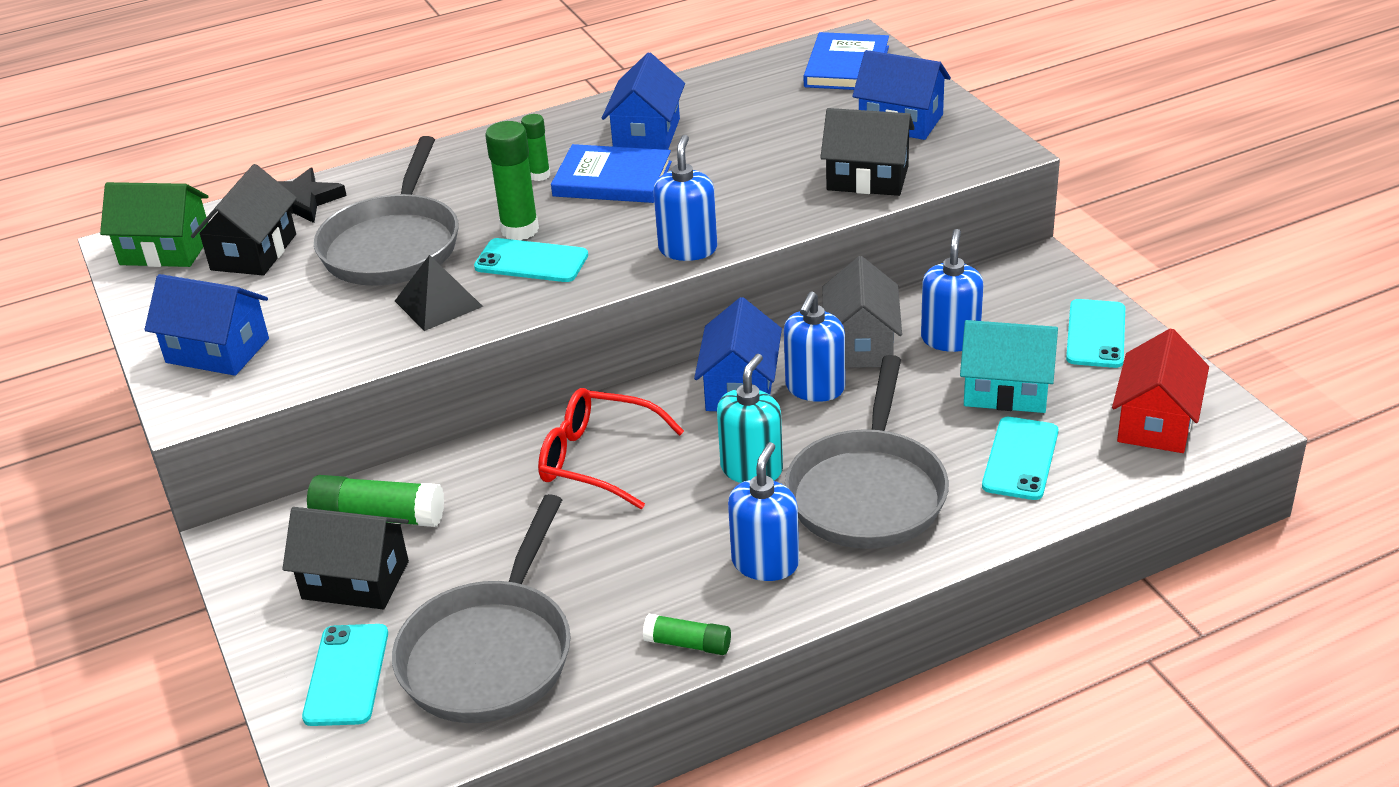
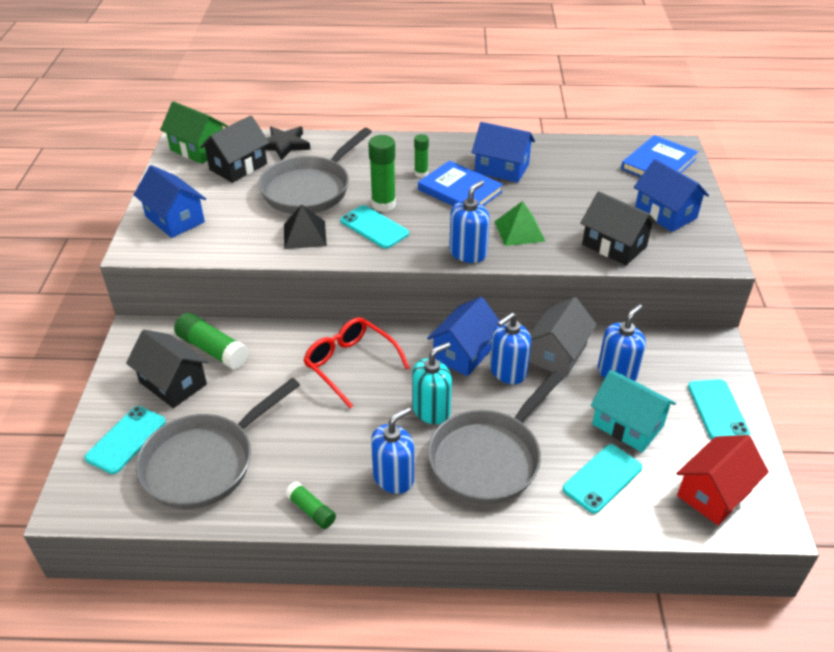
camera: 25 degrees right, 5 degrees up
blue house [602,52,685,150] -> blue house turned 75 degrees clockwise [472,122,535,183]
turquoise phone [1066,299,1125,368] -> turquoise phone turned 45 degrees counterclockwise [688,379,750,439]
none -> green pyramid [494,201,545,246]

